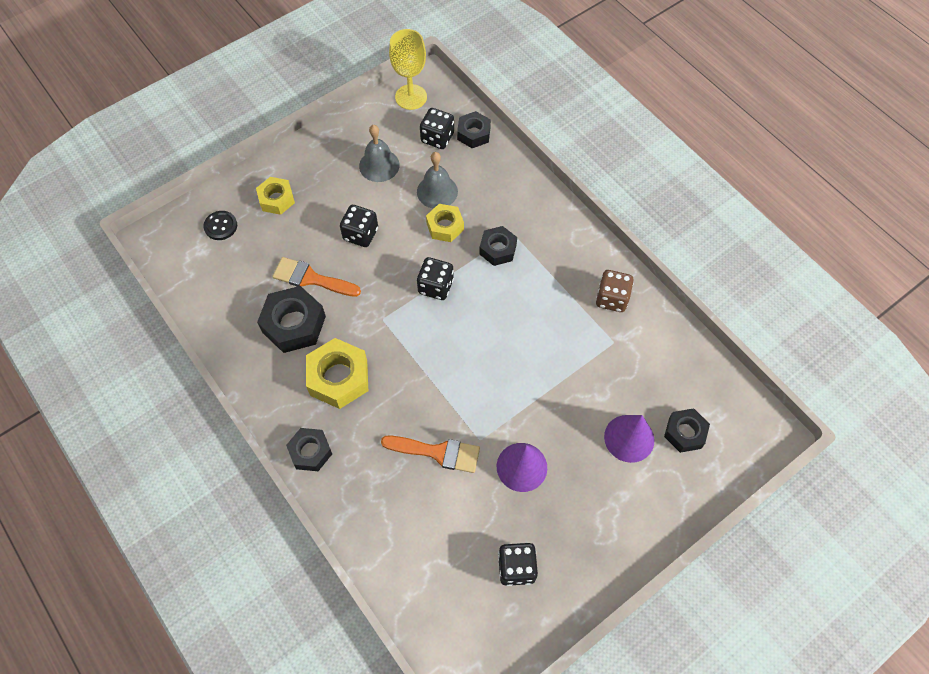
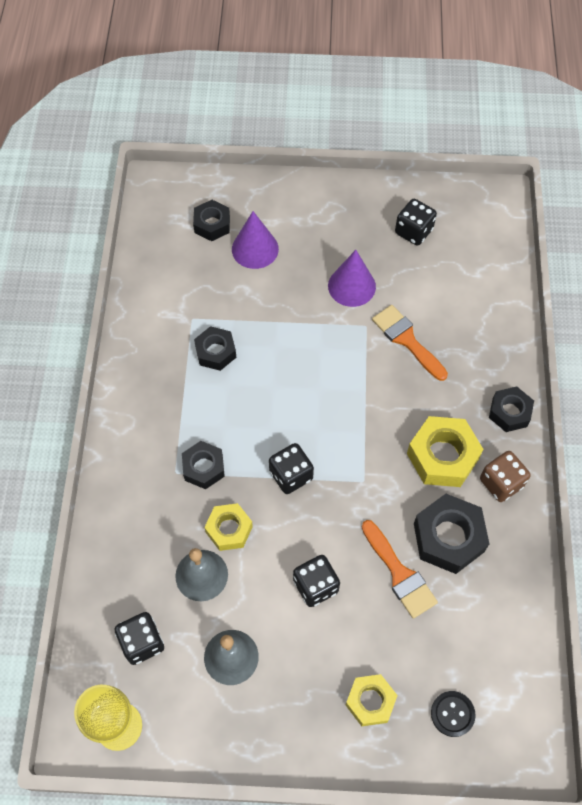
camera: 140 degrees left, 0 degrees up
black nut [457,111,491,148] -> black nut moved to [194,326,237,371]
brown dice [596,270,634,312] -> brown dice moved to [480,451,531,502]

